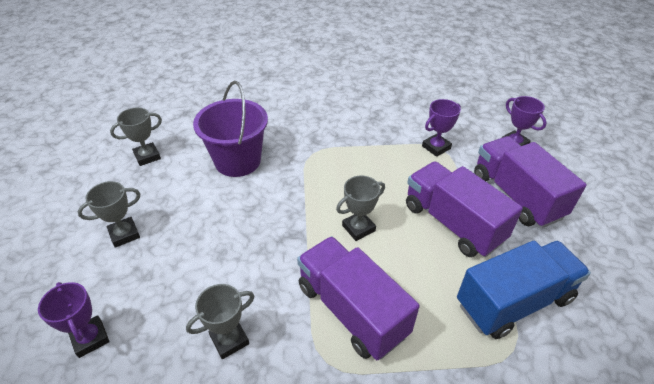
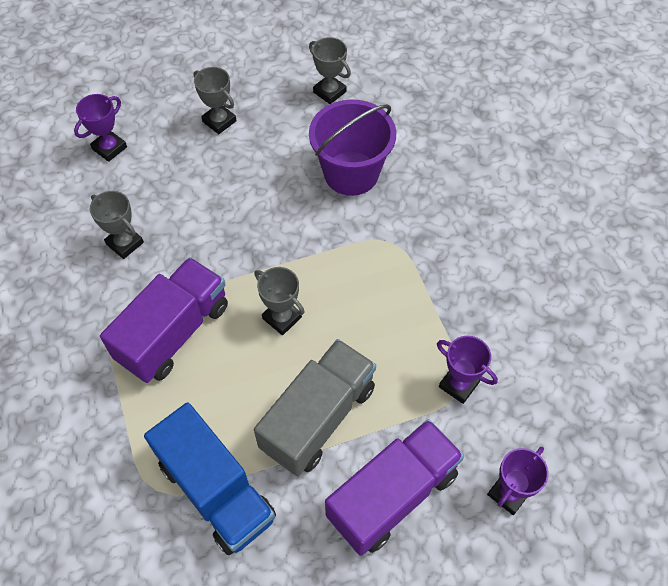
camera: 75 degrees right, 15 degrees up
purple truck [406,161,523,257] -> grey truck [254,339,376,476]

